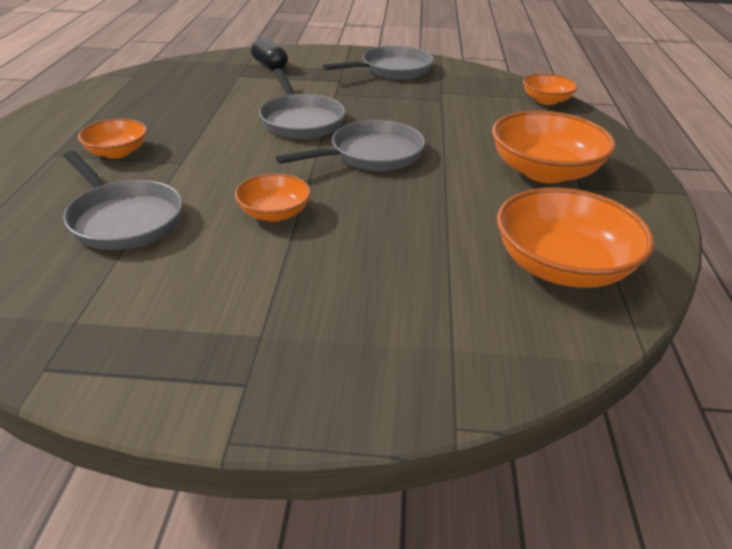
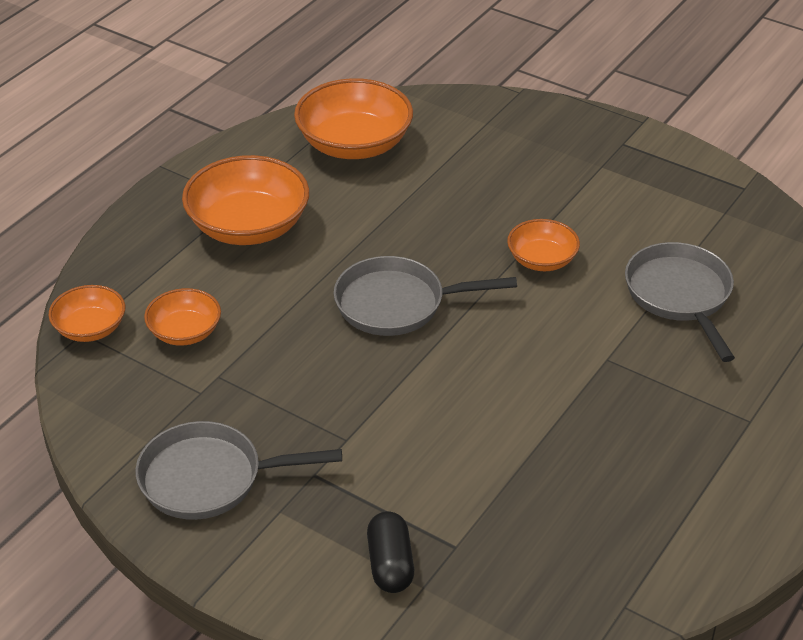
camera: 150 degrees left, 5 degrees up
orange bowl [78,119,147,159] -> orange bowl moved to [144,288,221,346]
grey pan [259,68,345,139] -> none

